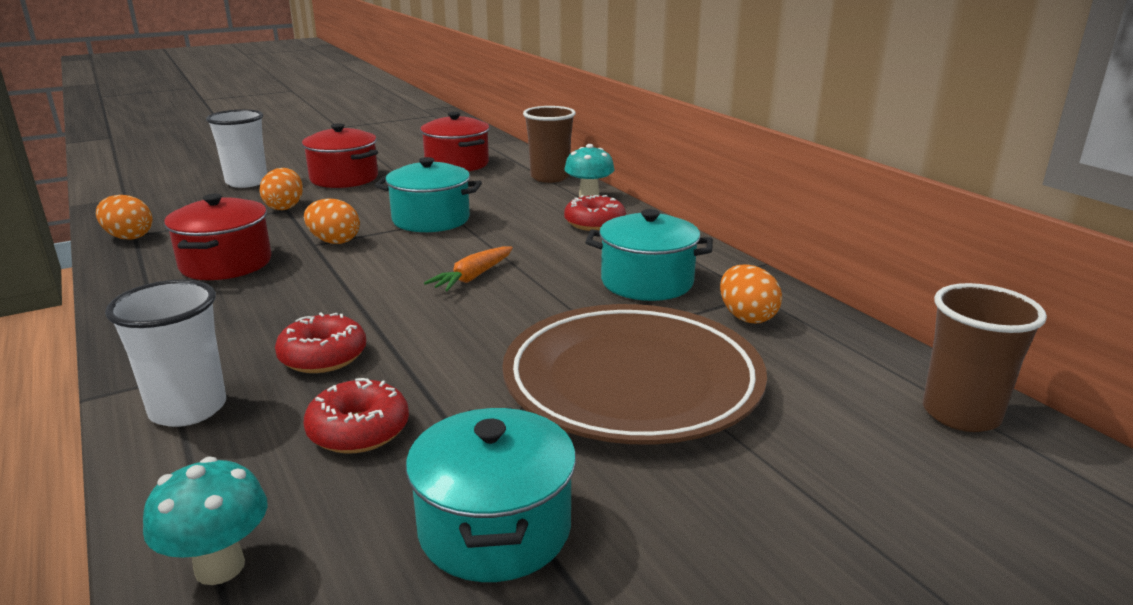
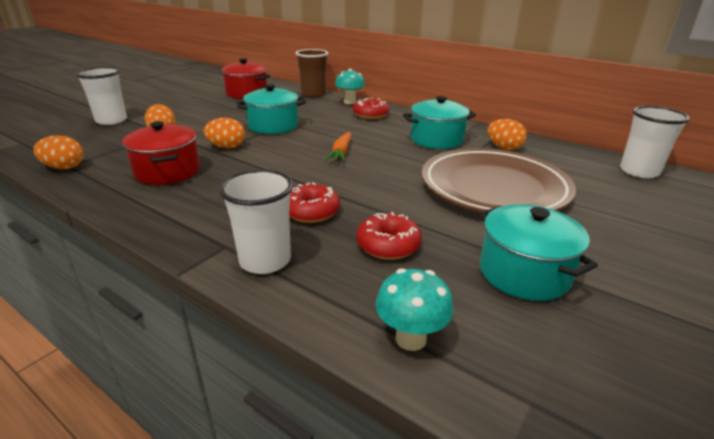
camera: 25 degrees left, 5 degrees up
red pot [302,123,378,188] -> none
brown cup [923,283,1047,432] -> white cup [620,106,690,179]

